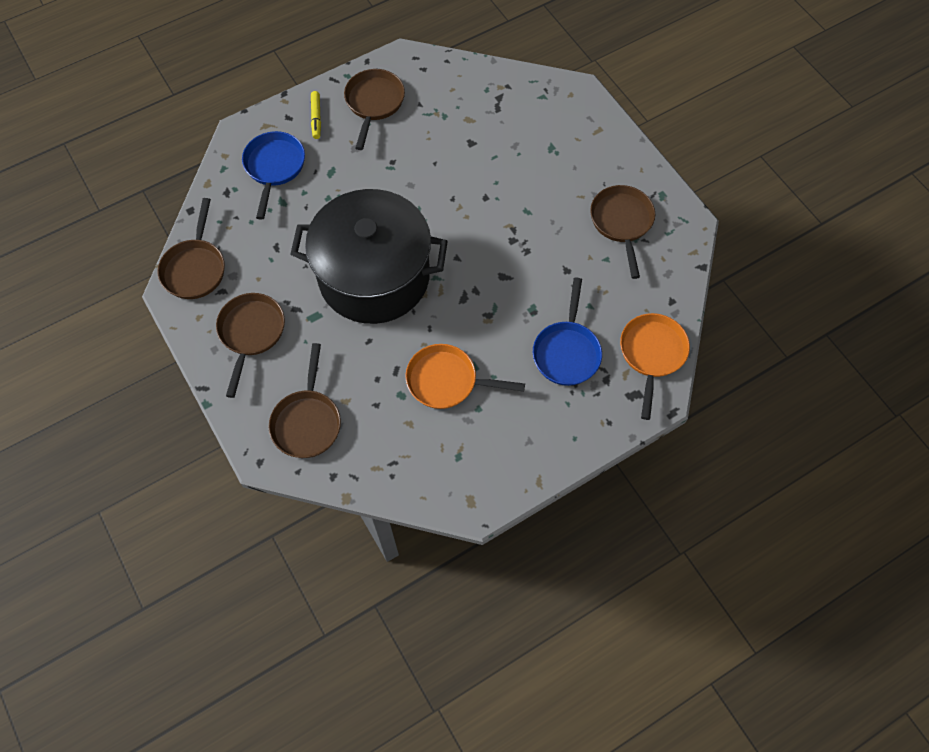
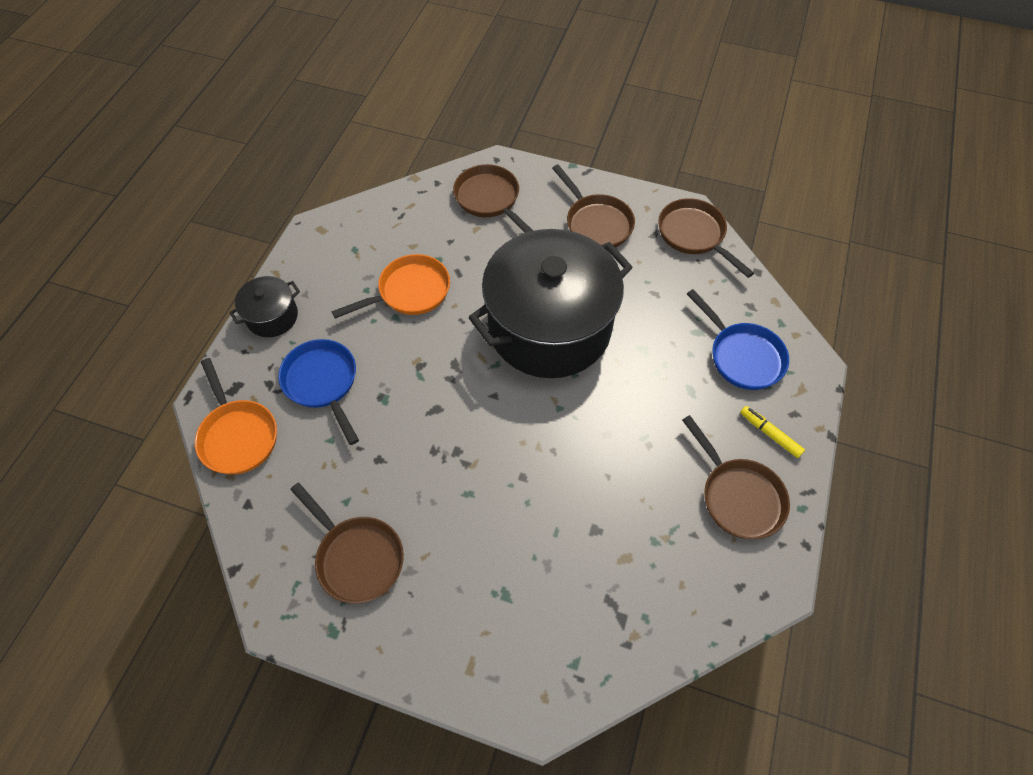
camera: 140 degrees right, 5 degrees down
none -> black pot [229,276,300,337]

